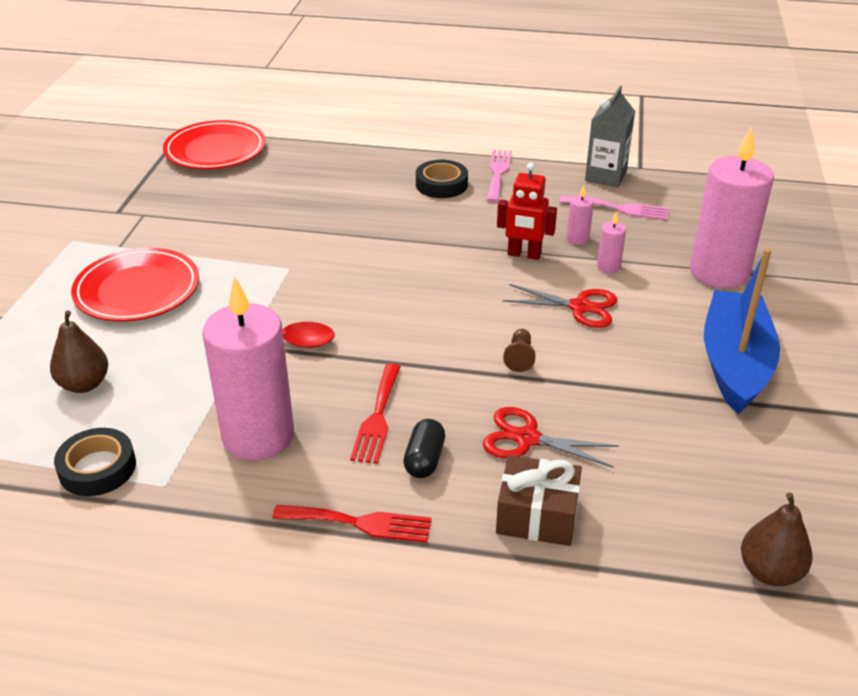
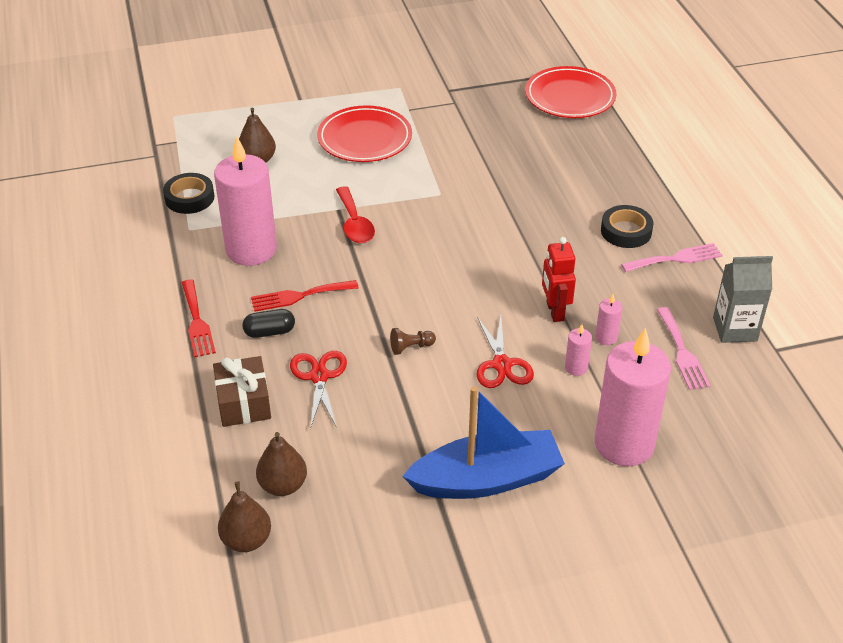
camera: 65 degrees right, 5 degrees up
none -> brown pear [256,432,307,496]

